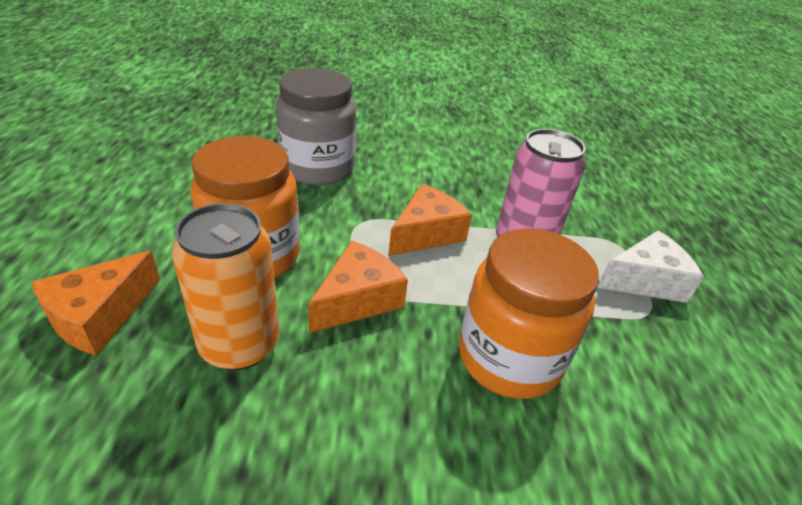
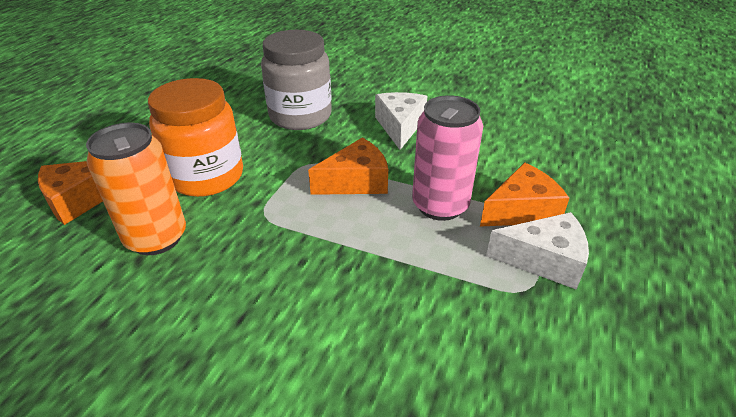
camera: 25 degrees right, 0 degrees up
orange cheese [308,241,408,333] -> orange cheese moved to [480,163,569,226]
orange jar [459,228,599,399] -> none
none -> white cheese [375,92,427,150]

